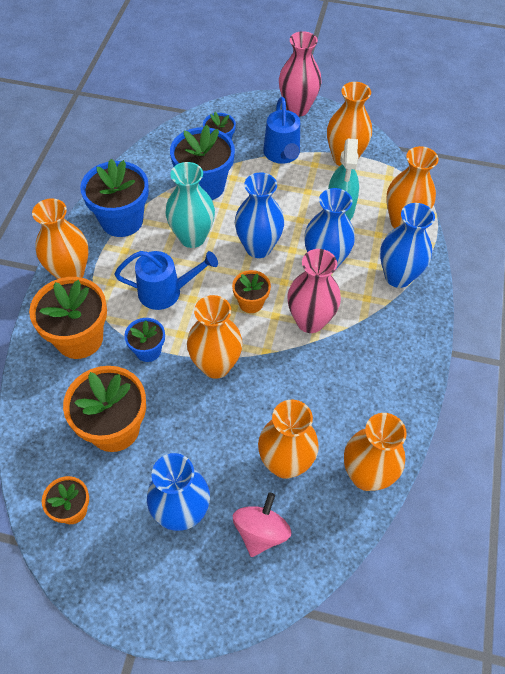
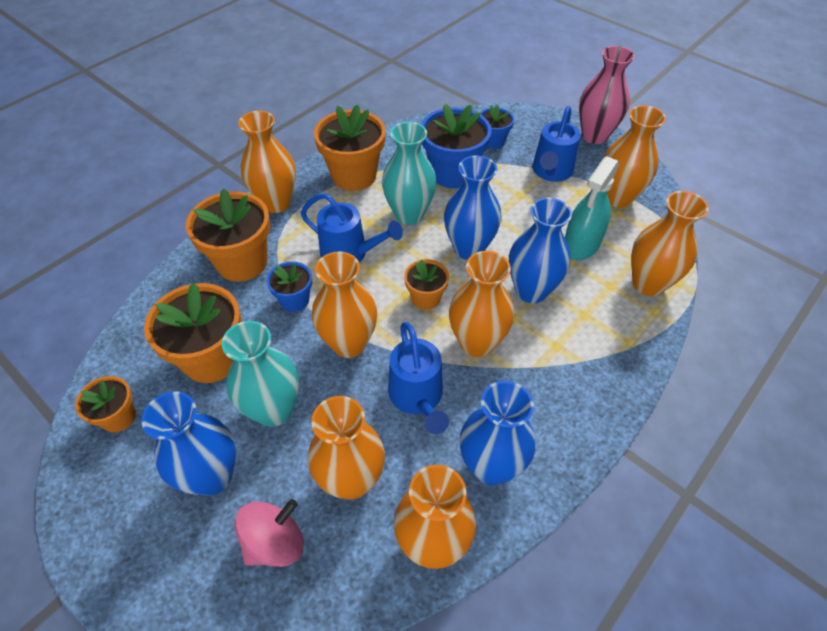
camera: 30 degrees right, 5 degrees down
blue flower pot [80,159,149,237] -> orange flower pot [314,104,386,191]
pink vase [287,249,341,333] -> orange vase [449,251,514,357]
blue vase [380,203,435,288] -> blue vase moved to [459,381,535,485]
none -> turquoise vase [222,321,299,427]
none -> blue watering can [388,322,449,434]

